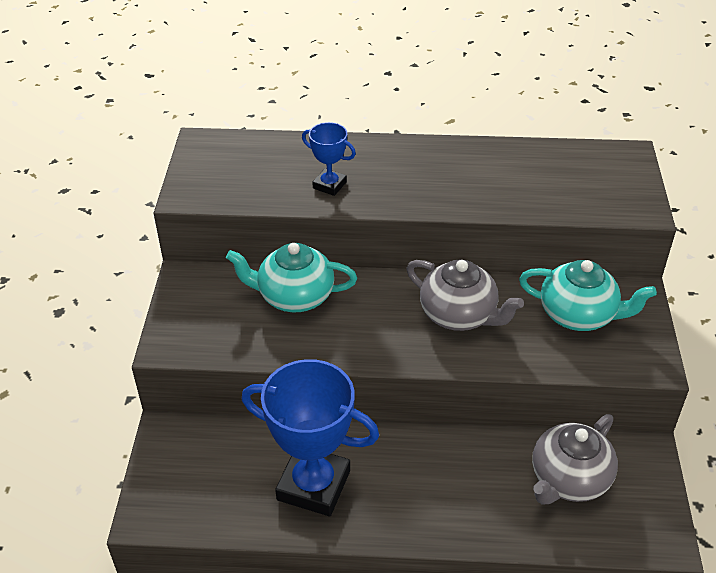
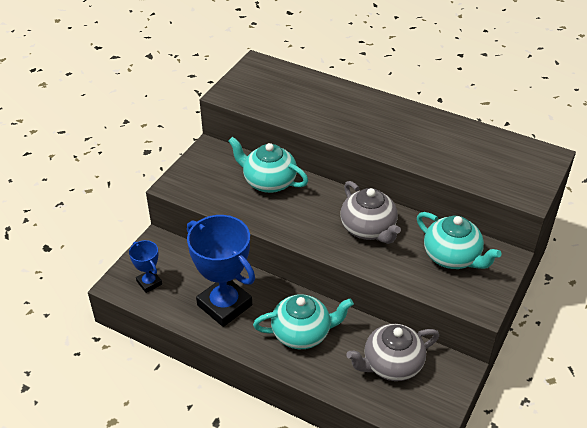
camera: 25 degrees right, 0 degrees up
blue trophy [302,122,356,196] -> blue trophy moved to [129,240,162,293]
none -> turquoise teapot [253,294,354,349]

